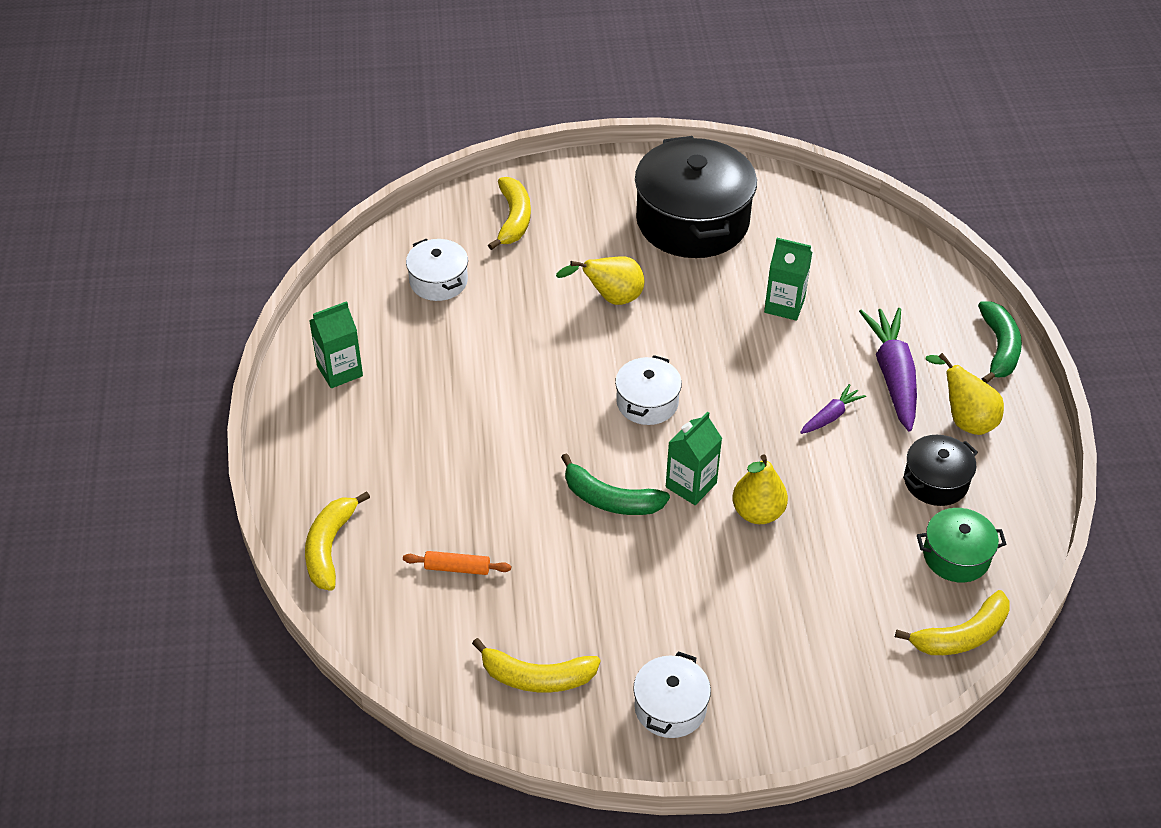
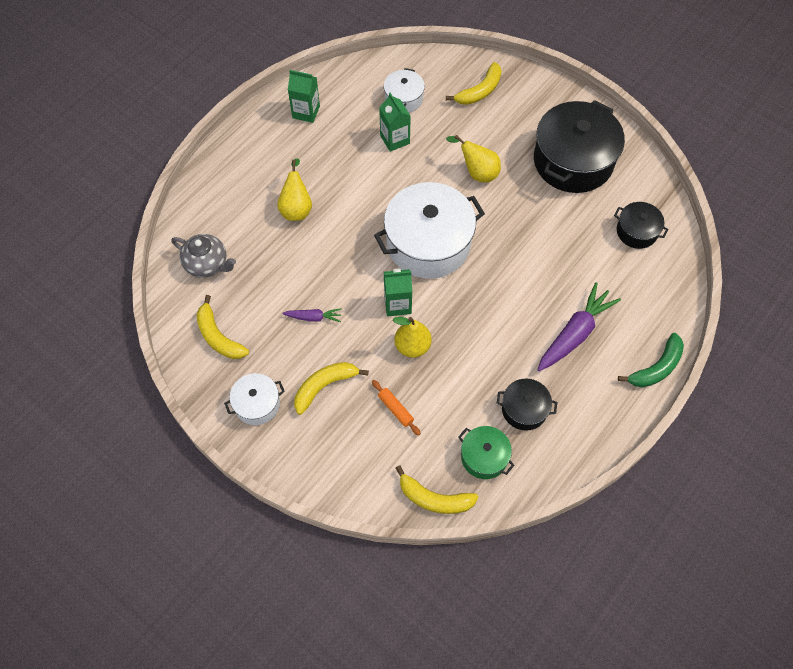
camera: 45 degrees right, 15 degrees up
yellow banana [305,491,370,591] -> yellow banana moved to [294,362,369,415]
orange rolling pin [403,551,511,575] -> orange rolling pin moved to [372,380,421,436]
green banana [561,453,670,515] -> none
white pot [615,355,682,425] -> white pot [374,182,485,279], size x2.01
green carton [764,238,812,321] -> green carton moved to [379,93,411,152]
purple carrot [800,384,866,434] -> purple carrot moved to [282,308,342,322]
yellow pear [926,353,1004,435] -> yellow pear moved to [277,158,312,221]
none -> grey teapot [172,234,236,278]
none -> black pot [614,202,669,249]

